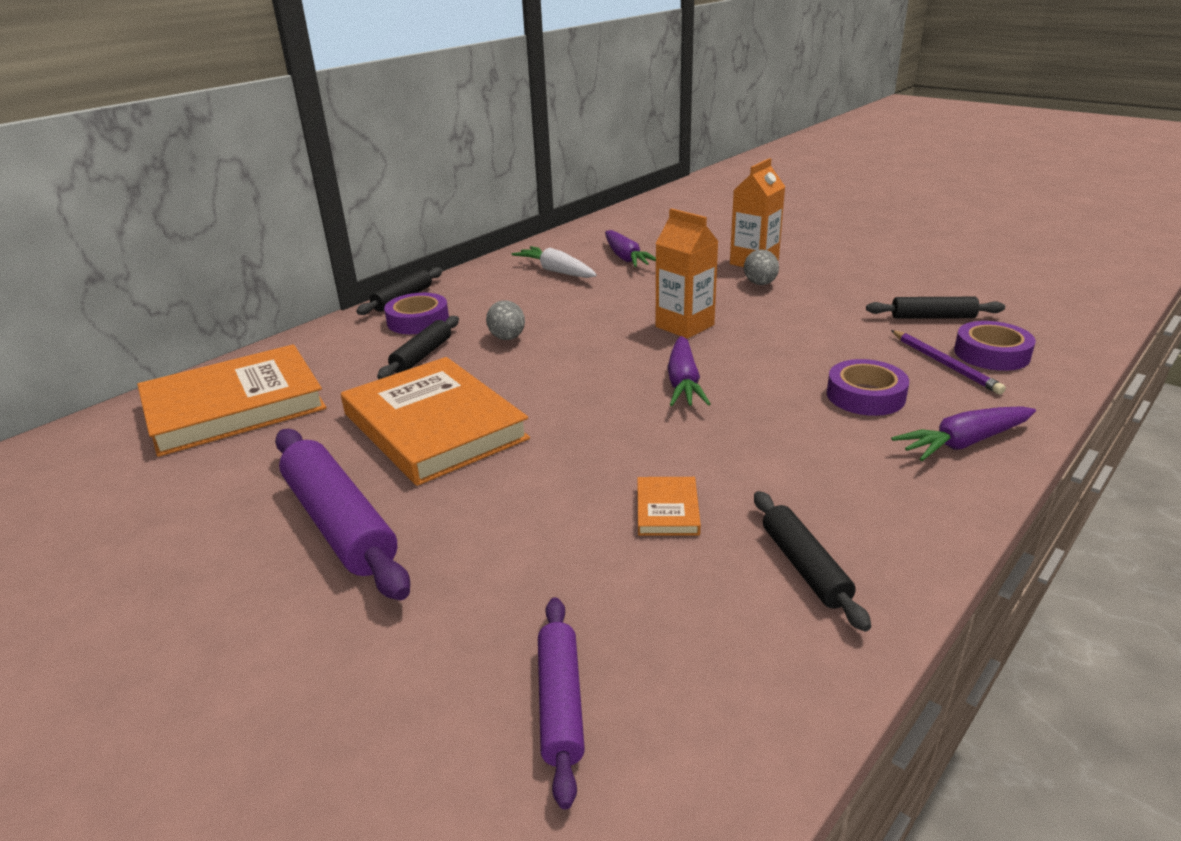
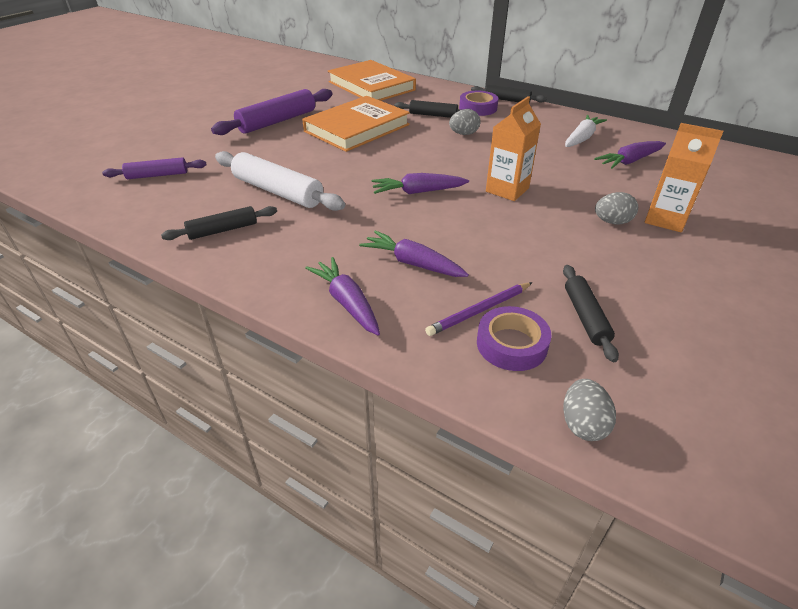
camera: 80 degrees right, 10 degrees up
orange book [637,477,701,536] -> white rolling pin [215,151,345,211]
purple tape [827,359,909,416] -> purple carrot [359,230,469,277]
none -> grey egg [563,379,616,441]

